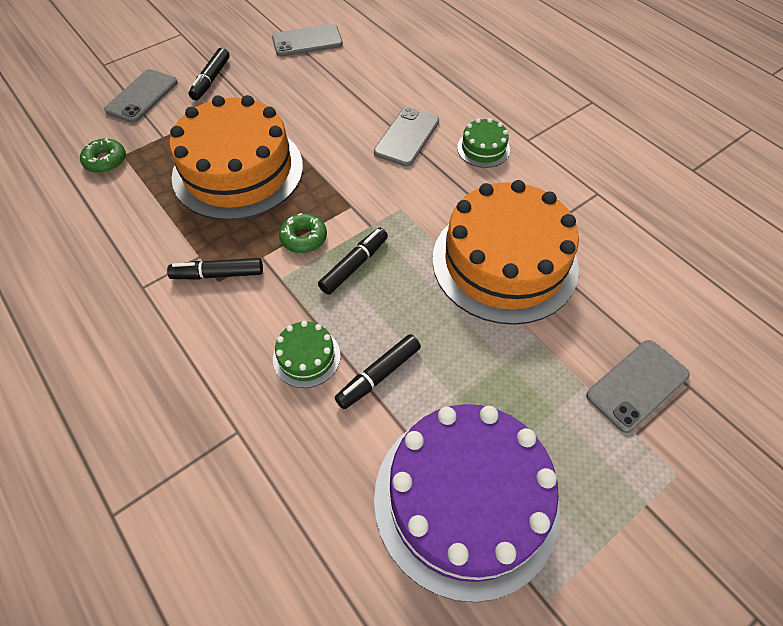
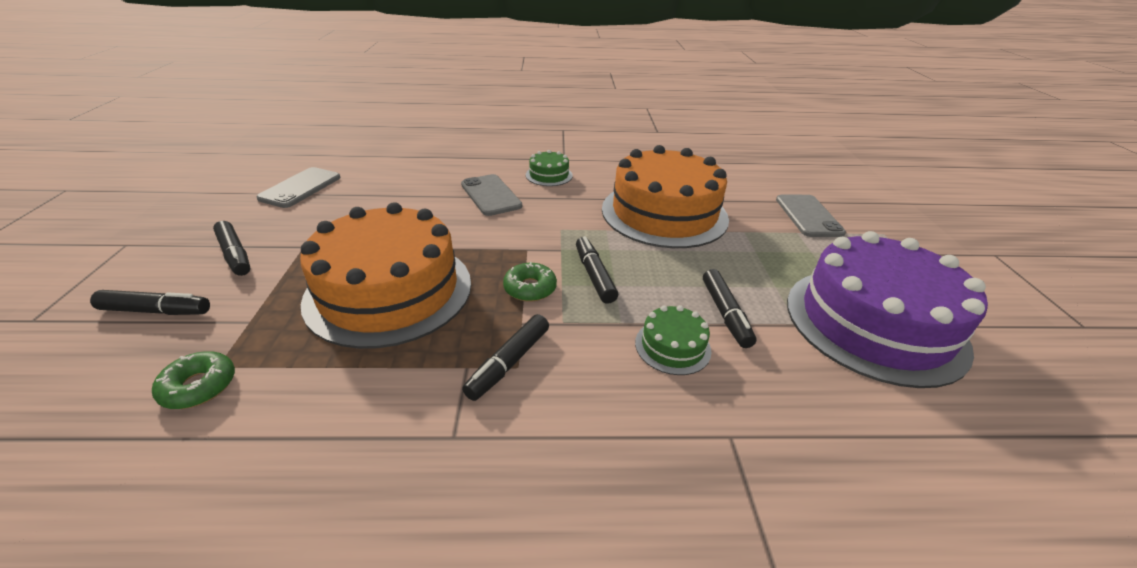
camera: 55 degrees left, 20 degrees down
grey phone [104,69,177,123] -> black marker [90,290,210,315]

